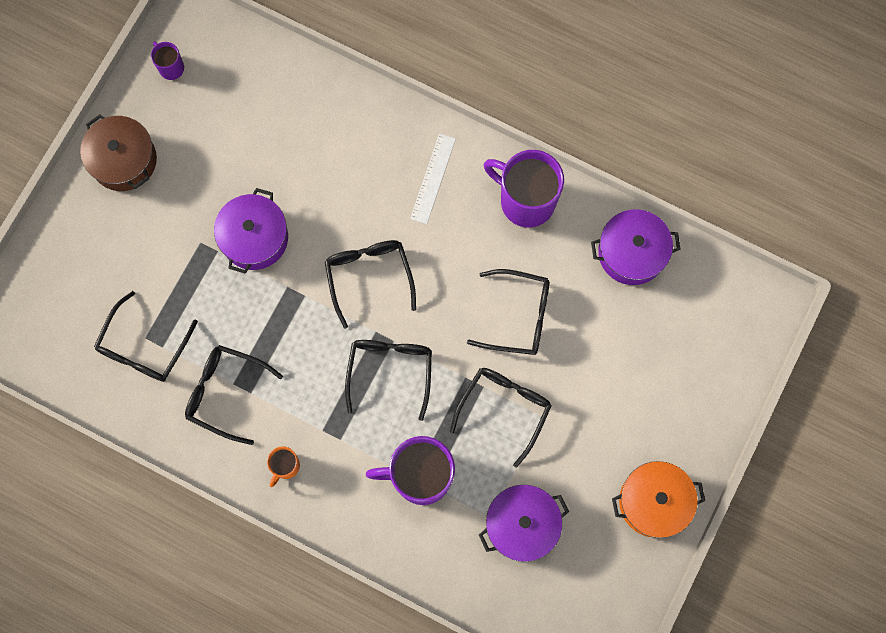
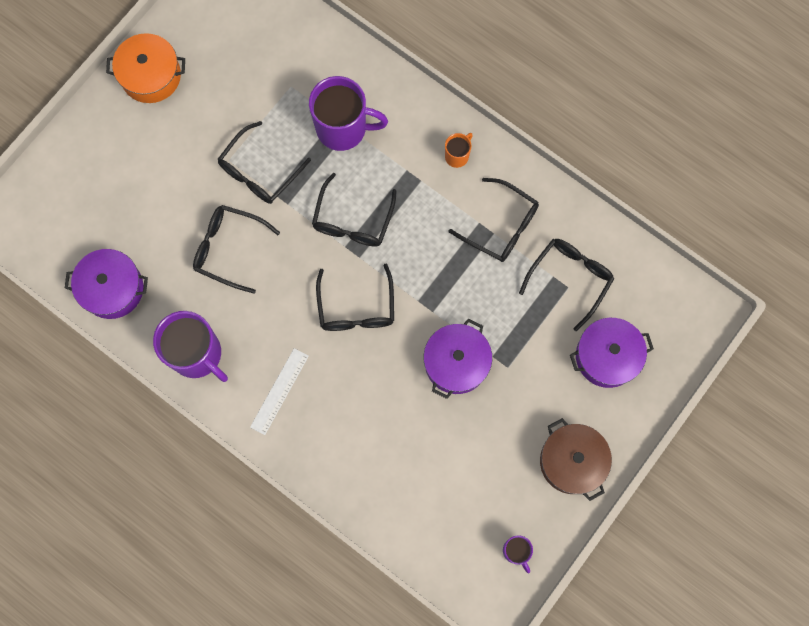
camera: 170 degrees left, 0 degrees up
purple pot [479,485,569,562] -> purple pot moved to [570,318,654,388]

